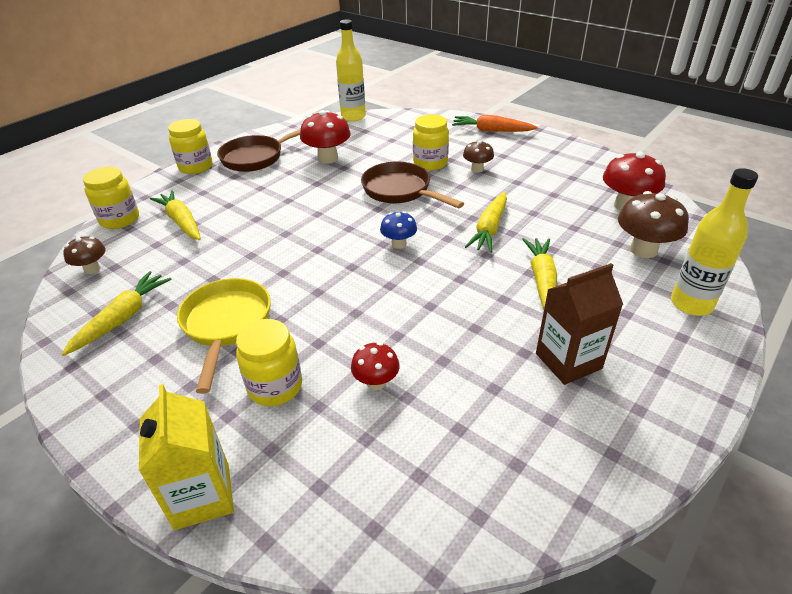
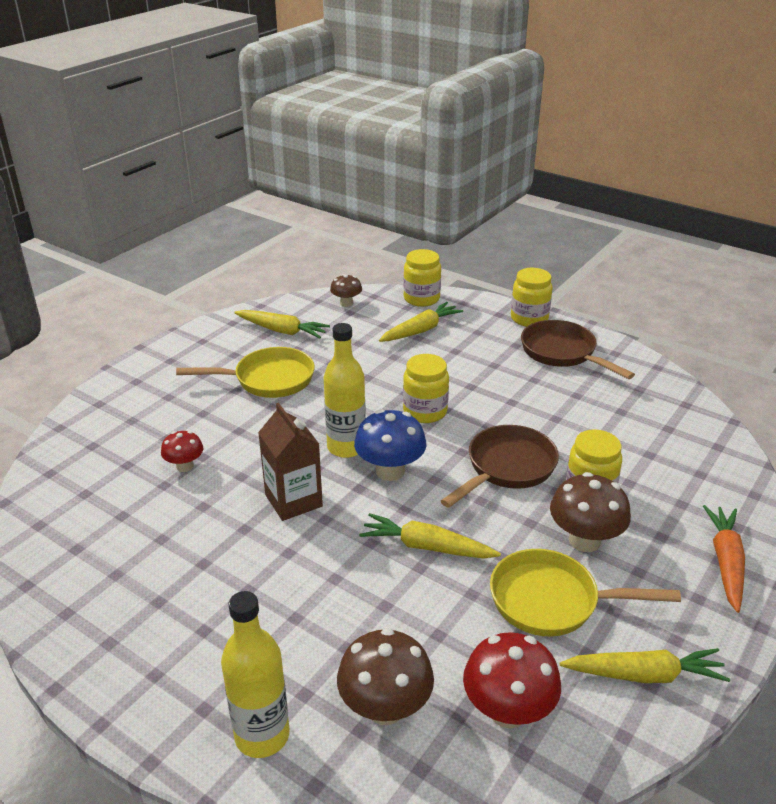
camera: 85 degrees right, 5 degrees down
yellow carton [139,384,234,530] -> none
yellow jar [236,319,302,406] -> yellow jar moved to [403,354,449,423]
red mushroom [300,110,351,164] -> none
yellow bottle [336,20,366,122] -> yellow bottle moved to [324,323,366,458]
blue mushroom [380,211,417,249] -> blue mushroom [354,409,426,481], size x1.69
brown mushroom [463,140,494,173] -> brown mushroom [550,472,631,552], size x1.69
yellow carrot [522,238,557,309] -> yellow carrot moved to [560,648,730,683]
brown carton [536,263,623,385] -> brown carton moved to [258,403,323,521]
none -> yellow pan [490,549,681,637]

